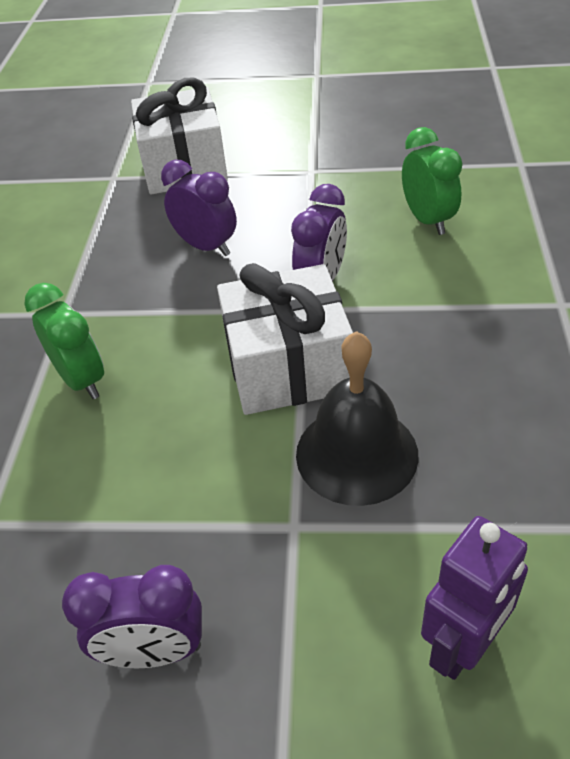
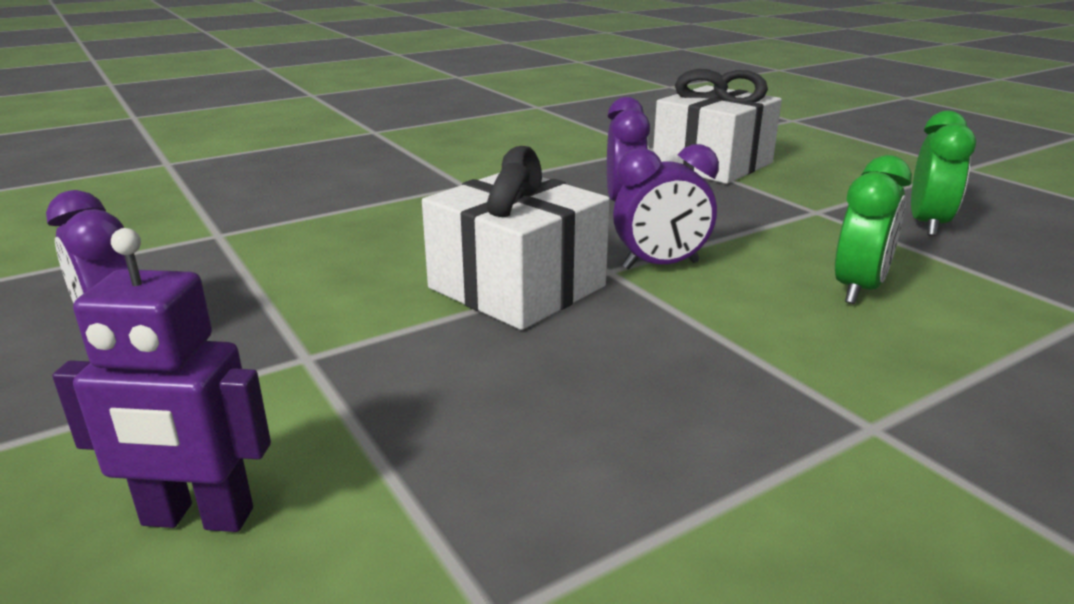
camera: 50 degrees right, 20 degrees down
green clock [24,283,104,399] -> green clock moved to [911,111,976,236]
black bell [296,331,419,506] -> none

